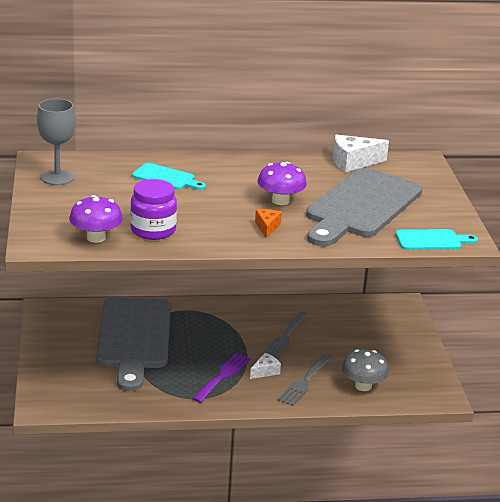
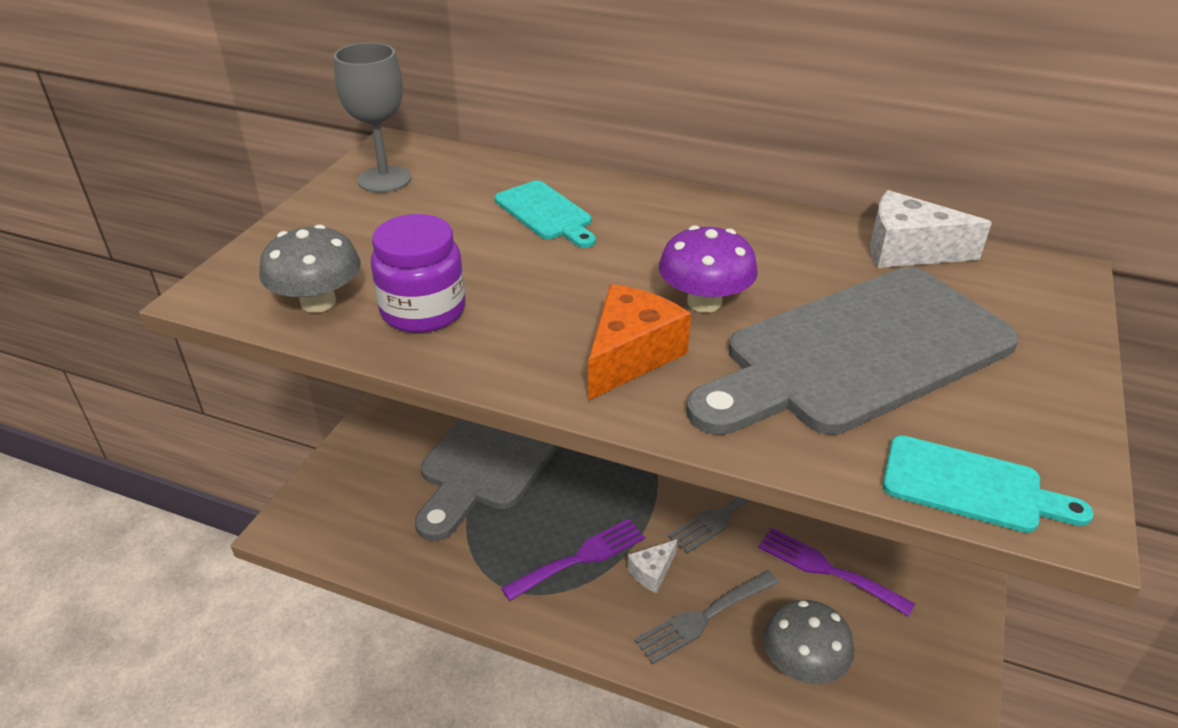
camera: 30 degrees right, 10 degrees up
purple mushroom [69,195,123,243] -> grey mushroom [259,224,361,313]
white cheese [250,353,281,379] -> white cheese turned 150 degrees clockwise [627,539,678,593]
orange cheese [255,209,282,238] -> orange cheese [588,284,691,401], size x1.74
none -> purple fork [758,528,915,616]

